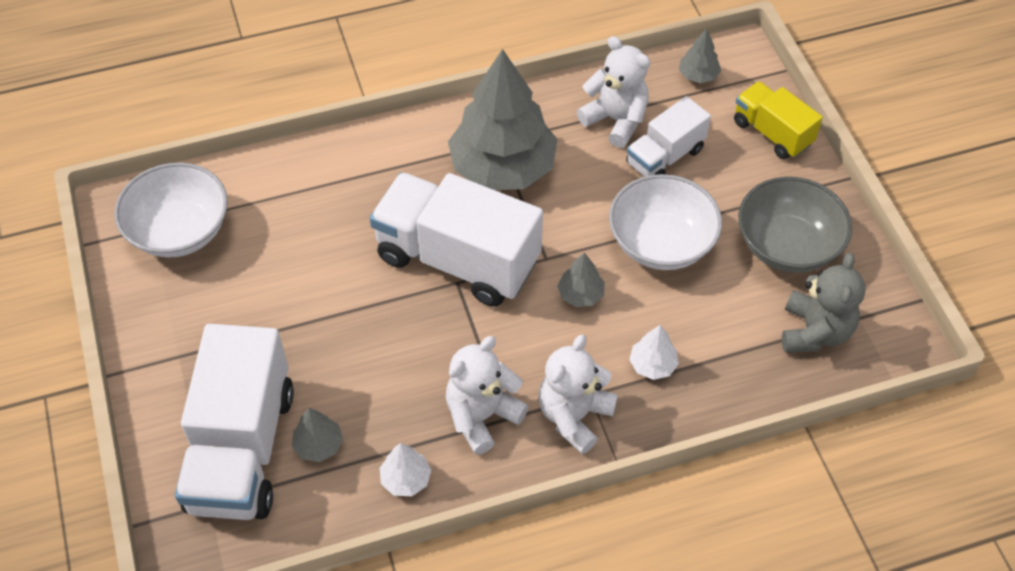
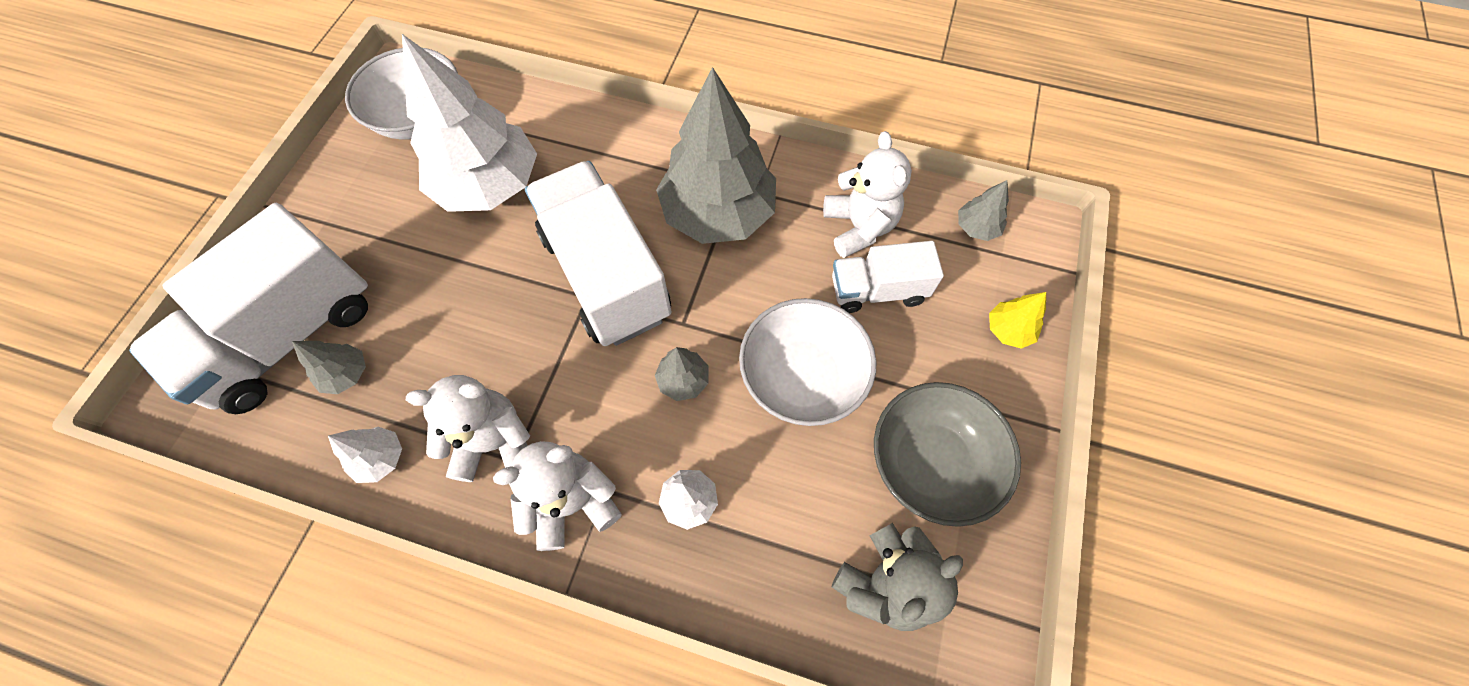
camera: 35 degrees right, 10 degrees up
yellow truck [734,81,823,159] -> yellow tree [989,292,1046,349]
none -> white tree [402,34,537,212]

